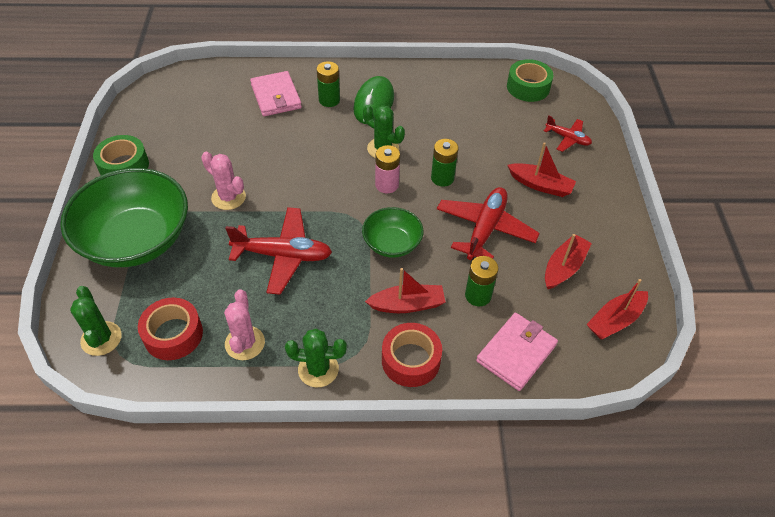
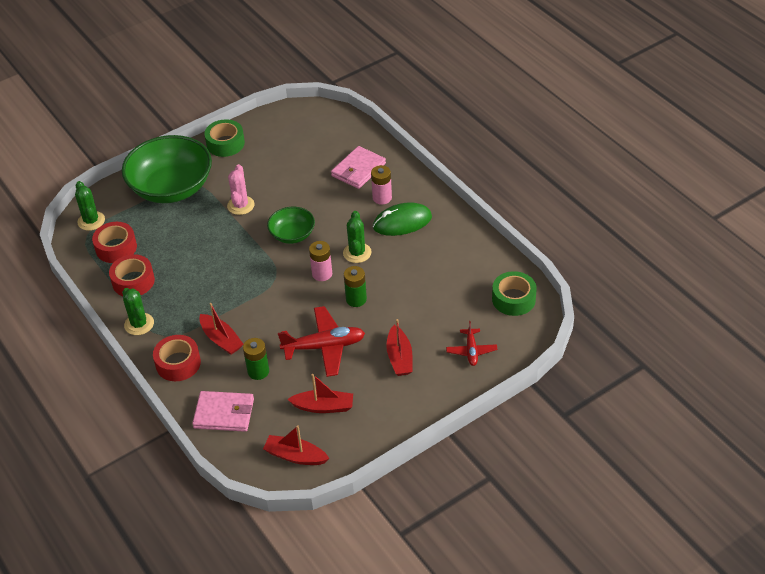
camera: 60 degrees right, 5 degrees down
green cactus [70,286,122,356] -> green cactus turned 60 degrees counterclockwise [75,181,105,231]
pink cactus [224,289,265,360] -> red tape [109,254,155,296]
red plane [225,207,332,295] -> none
green battery [317,61,340,107] -> pink battery [371,165,392,205]
green bowl [362,207,424,258] -> green bowl moved to [267,207,315,244]

